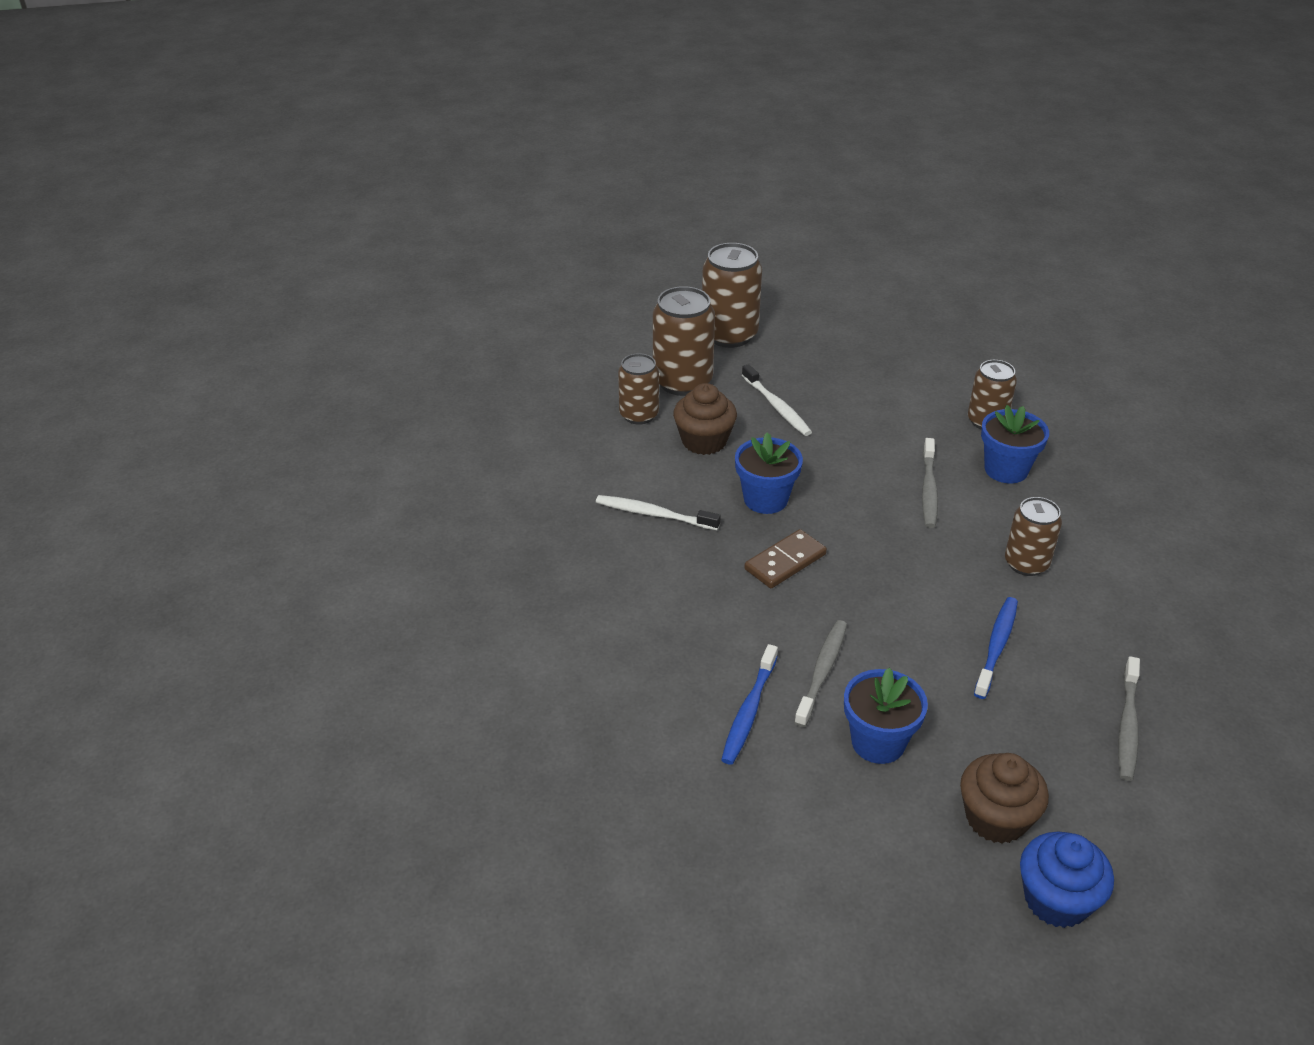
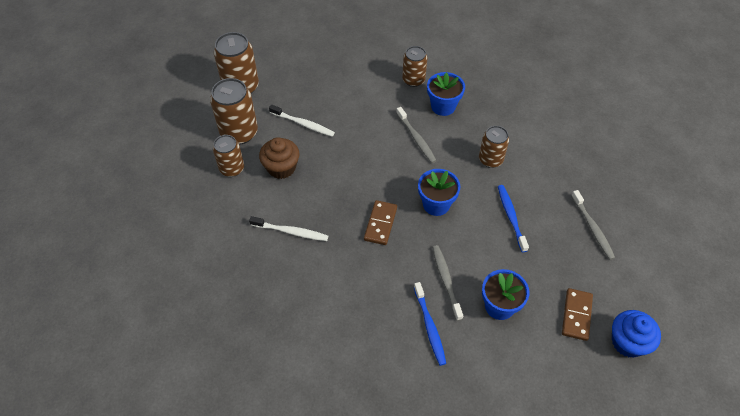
camera: 35 degrees left, 15 degrees up
white toothbrush [596,495,721,530] -> white toothbrush turned 150 degrees counterclockwise [249,216,328,241]
blue flower pot [735,432,803,514] -> blue flower pot moved to [418,169,461,216]
brown cupcake [960,753,1049,844] -> brown domino [562,288,593,341]

